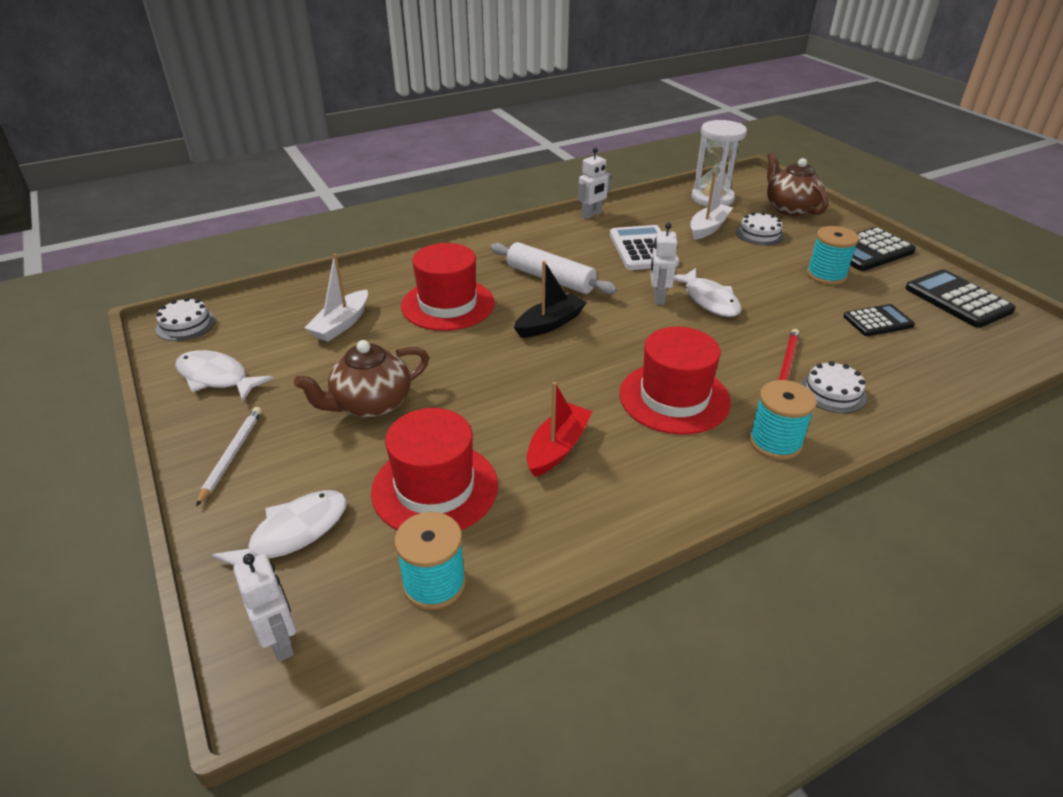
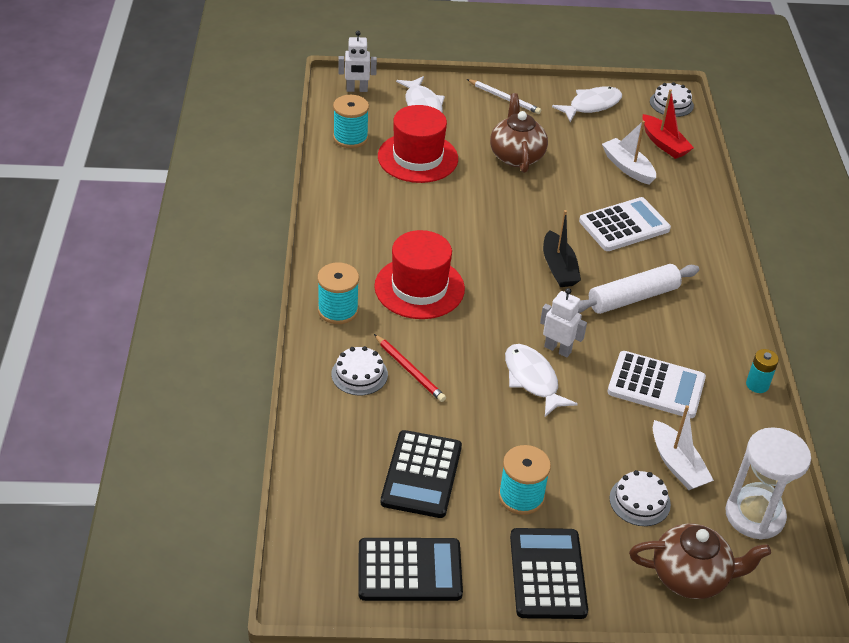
camera: 115 degrees right, 5 degrees up
red hat [401,243,495,331] -> white calculator [579,197,671,251]
red boat [527,382,593,477] -> red boat moved to [642,89,694,159]
white robot [578,147,611,219] -> turquoise battery [746,349,779,393]
white fish [674,268,742,317] -> white fish turned 60 degrees clockwise [505,344,578,417]
black calculator [843,304,915,336] -> black calculator [380,430,462,518], size x1.55

